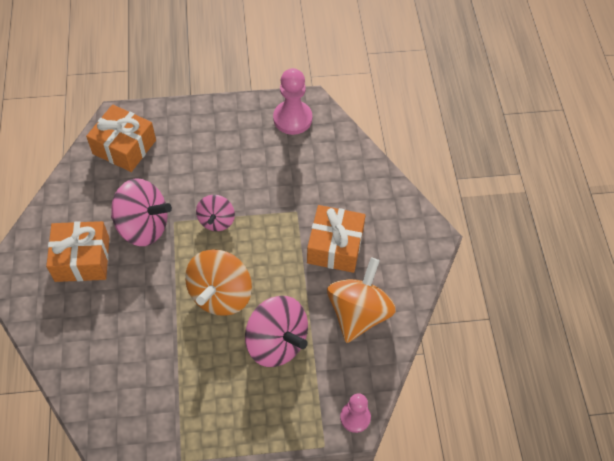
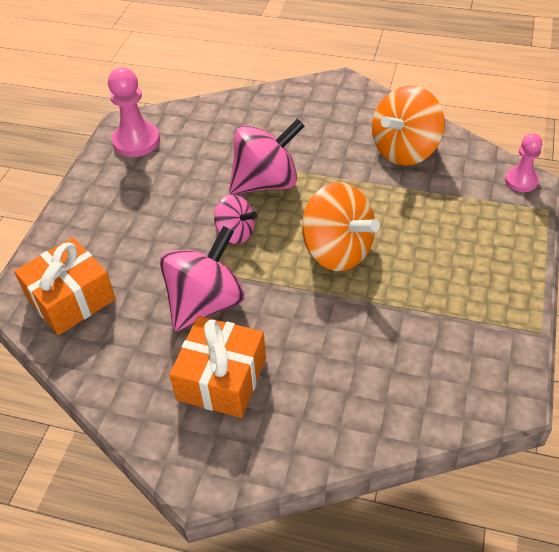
camera: 65 degrees left, 10 degrees down
pink spinning top [245,296,308,367] -> pink spinning top moved to [229,119,304,194]
orange gift [307,205,366,273] -> none
orange spinning top [327,257,396,343] -> orange spinning top turned 90 degrees counterclockwise [372,85,445,166]

